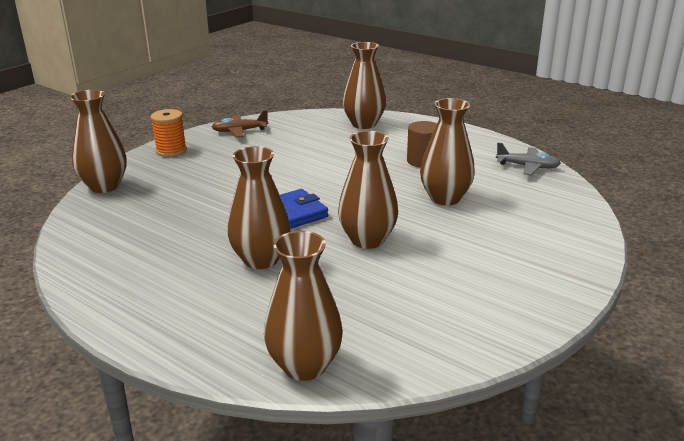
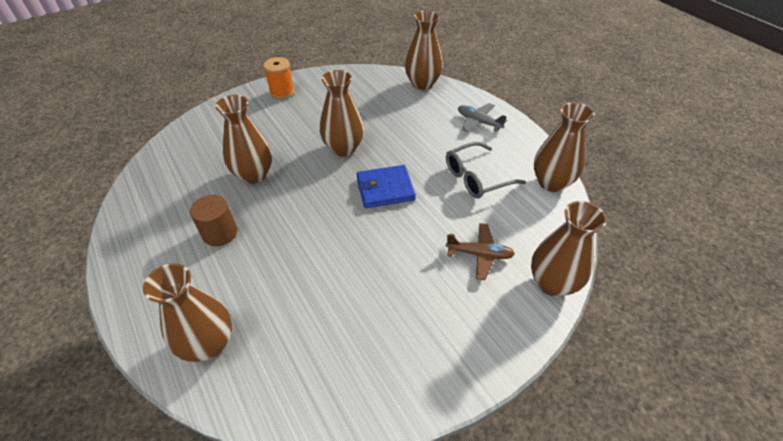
camera: 160 degrees left, 20 degrees up
orange spool [151,109,187,157] -> orange spool moved to [263,57,295,99]
brown plane [212,110,268,137] -> brown plane moved to [446,223,515,280]
brown vase [227,146,291,269] -> brown vase moved to [534,102,595,192]
grey plane [496,142,561,175] -> grey plane moved to [458,103,507,132]
none -> grey glasses [446,142,526,198]

